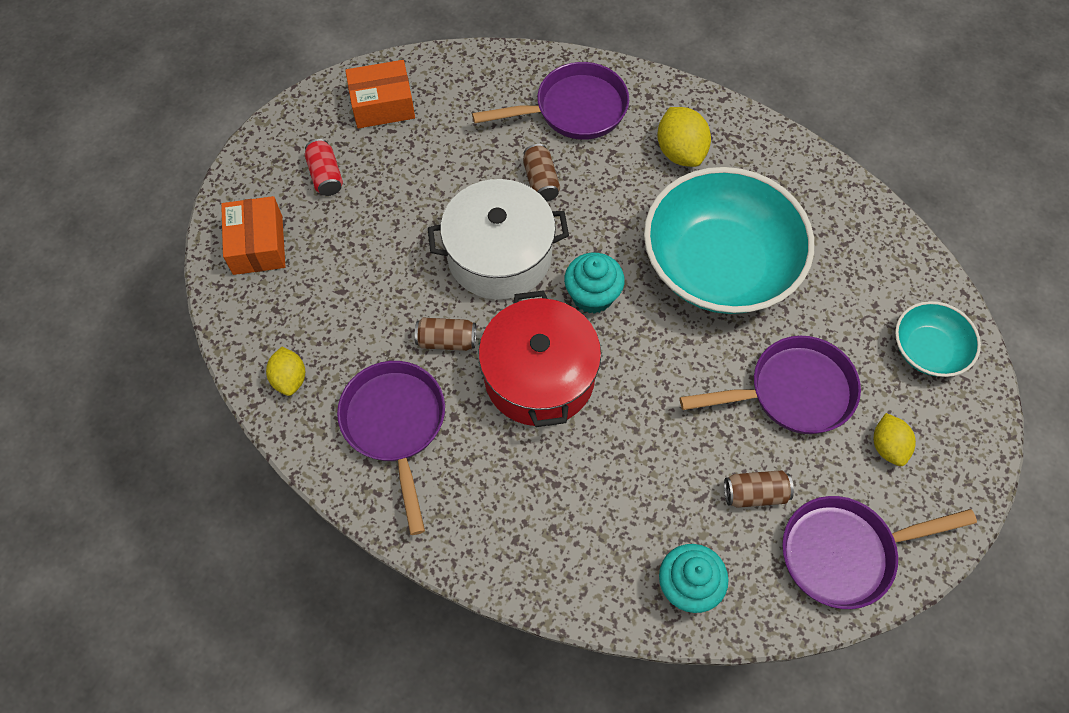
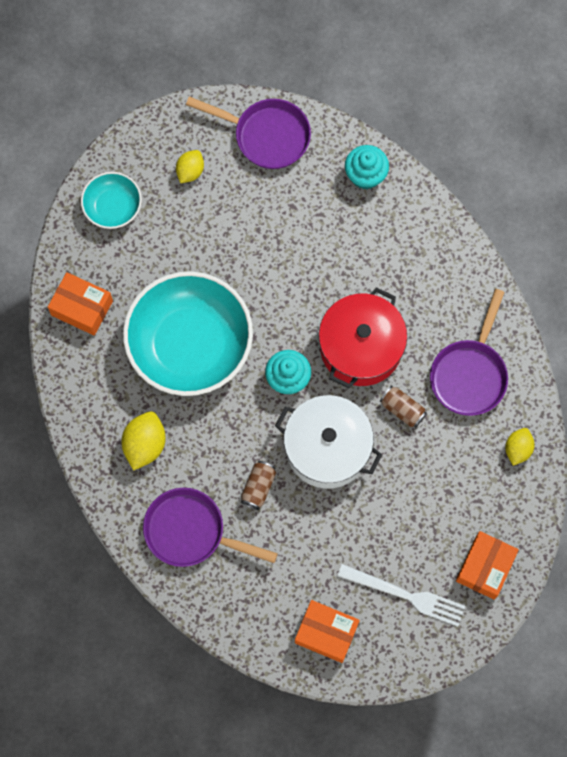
camera: 145 degrees left, 10 degrees up
red can [305,139,343,196] -> white fork [338,564,465,627]
purple pan [680,336,861,434] -> none
brown can [724,470,794,508] -> none
none -> orange box [48,272,113,336]

